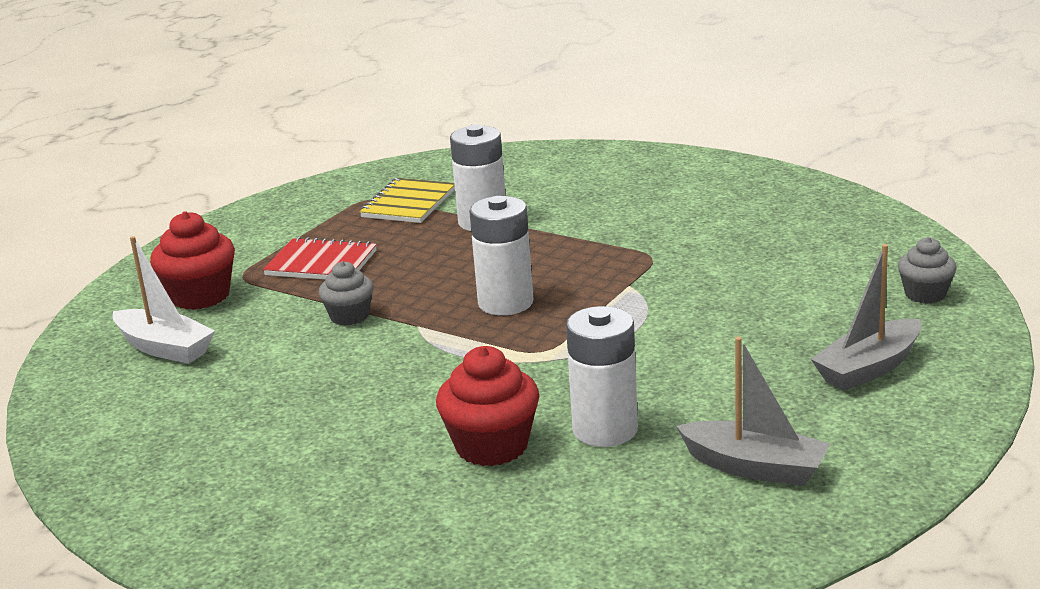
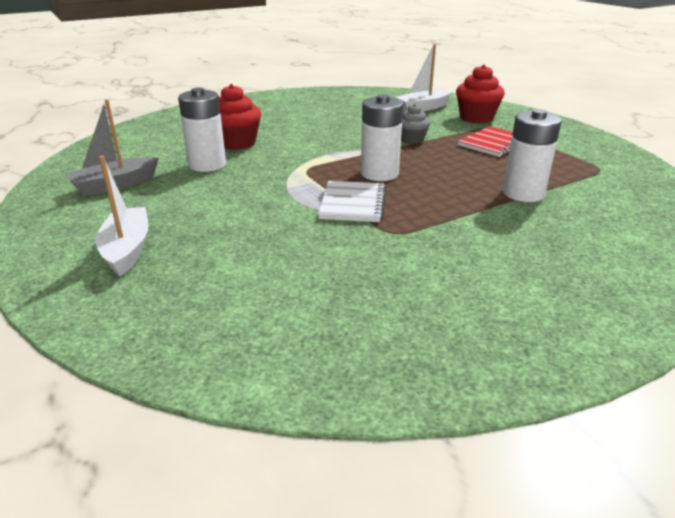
camera: 115 degrees right, 5 degrees up
yellow notebook [360,178,455,223] -> none
grey boat [811,244,921,391] -> white boat [95,156,148,276]
grey cupcake [898,237,957,303] -> none
none -> white notebook [318,181,386,222]

